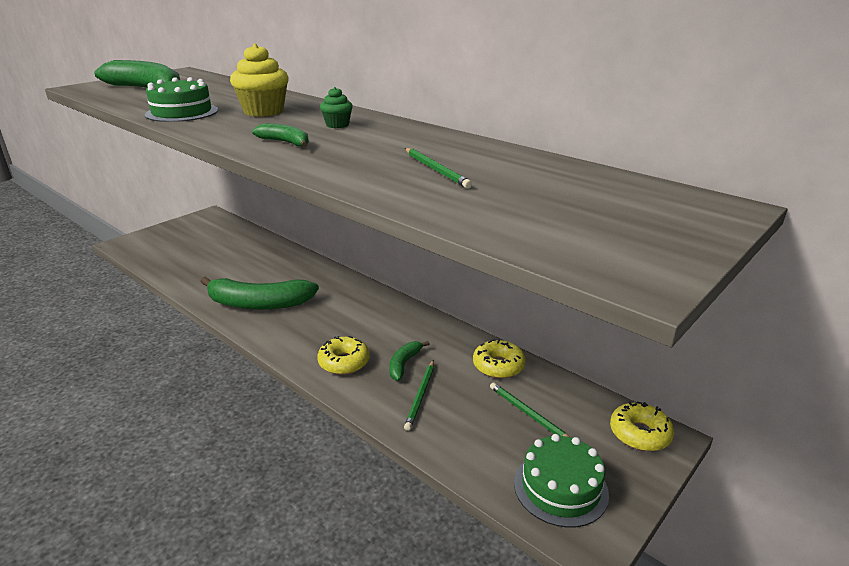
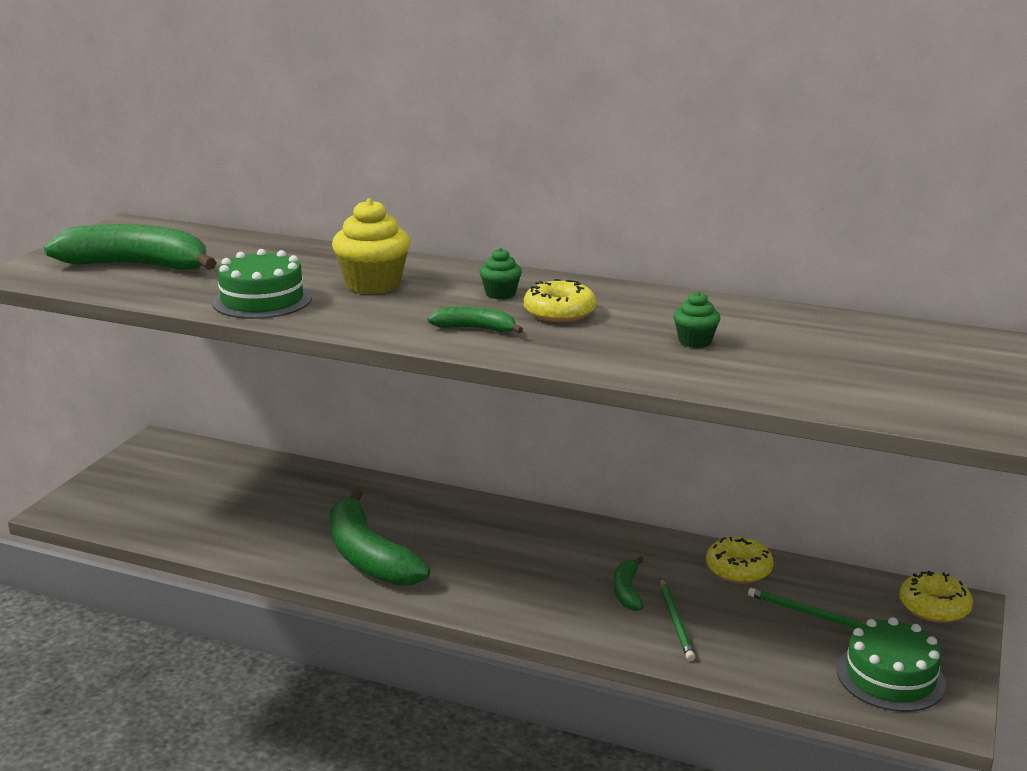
camera: 20 degrees left, 5 degrees down
green banana [200,277,319,310] -> green banana turned 75 degrees clockwise [330,488,430,586]
yellow donut [317,336,370,375] -> yellow donut moved to [524,279,596,323]
green pencil [405,148,472,189] -> green cupcake [673,291,720,348]

